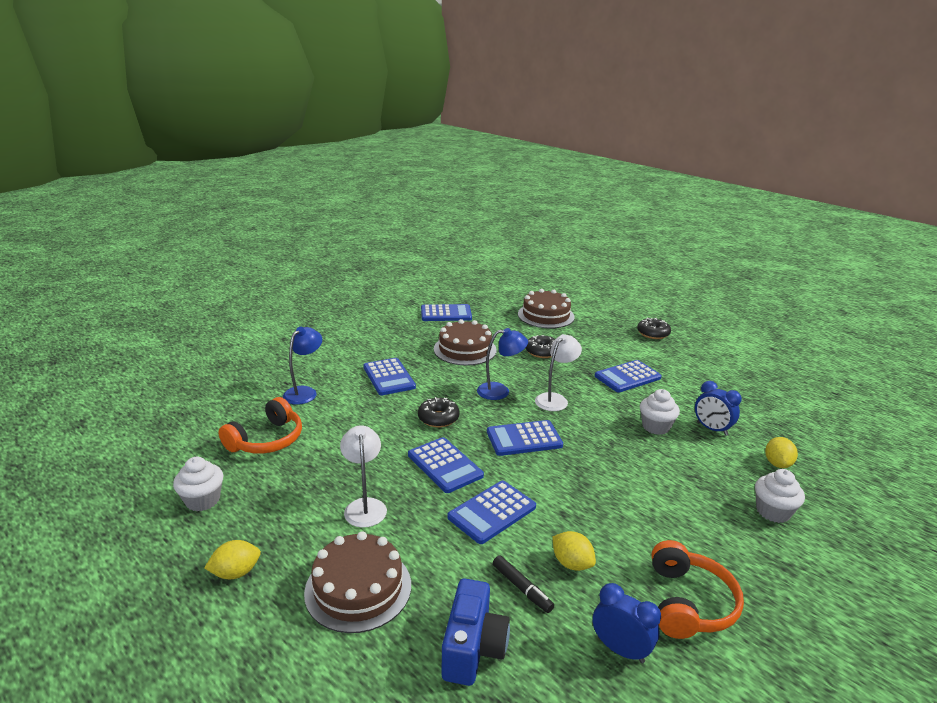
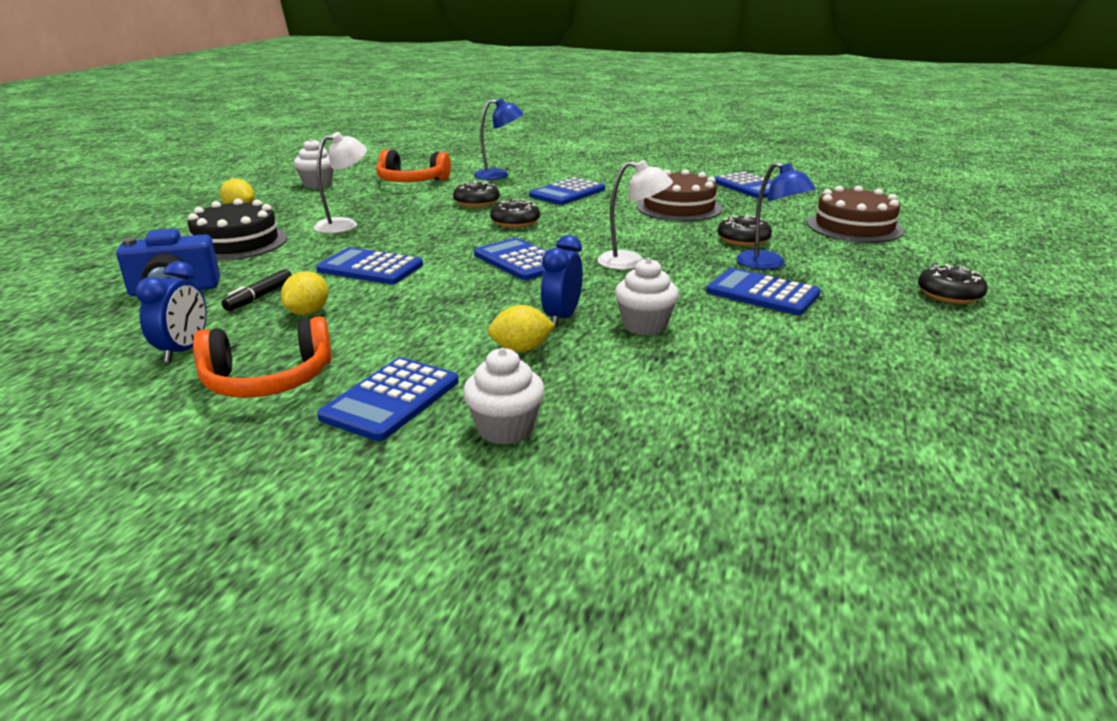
camera: 65 degrees right, 0 degrees up
brown cake [304,531,411,633] -> black cake [188,198,287,261]
blue calculator [408,437,484,493] -> blue calculator moved to [317,357,459,441]
blue lamp [477,328,528,400] -> blue lamp moved to [736,162,816,269]
blue clock [695,381,742,436] -> blue clock moved to [541,235,583,327]
yellow lemon [765,437,798,468] -> yellow lemon moved to [488,305,555,352]
none -> black donut [453,181,500,207]

